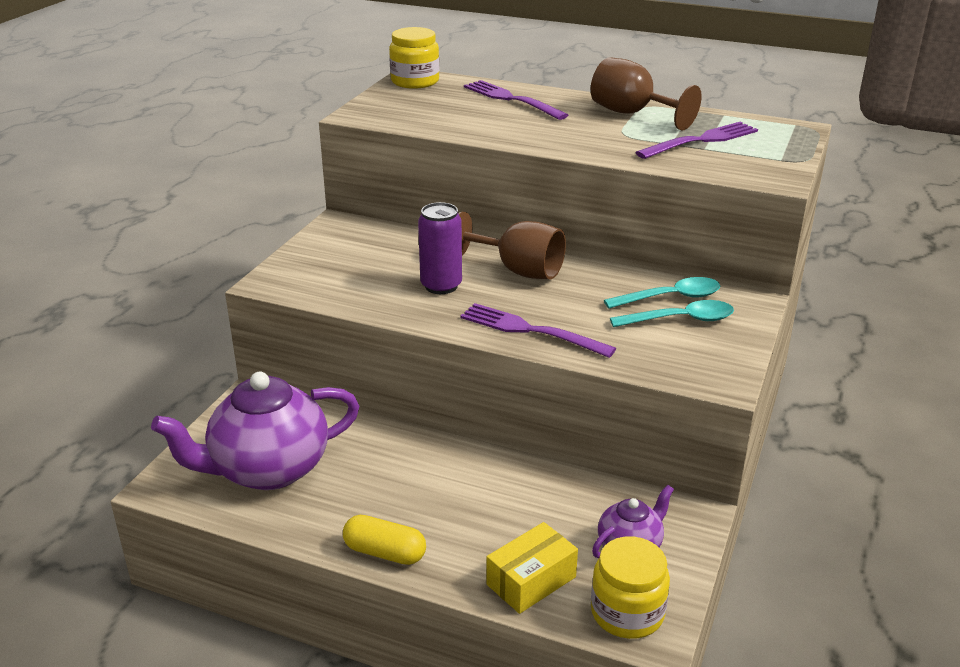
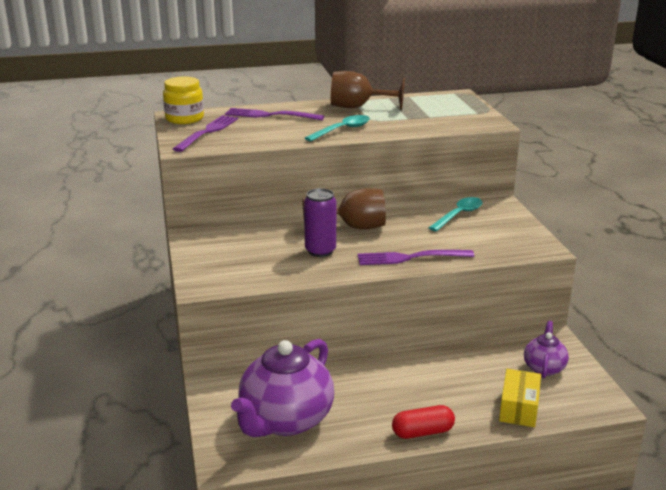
camera: 35 degrees left, 5 degrees down
yellow capsule [343,515,426,565] -> red capsule [392,405,455,439]
yellow jar [591,536,670,639] -> none
turquoise spoon [610,300,734,327] -> turquoise spoon moved to [305,115,370,141]
purple fork [635,122,758,159] -> purple fork moved to [173,115,238,152]

